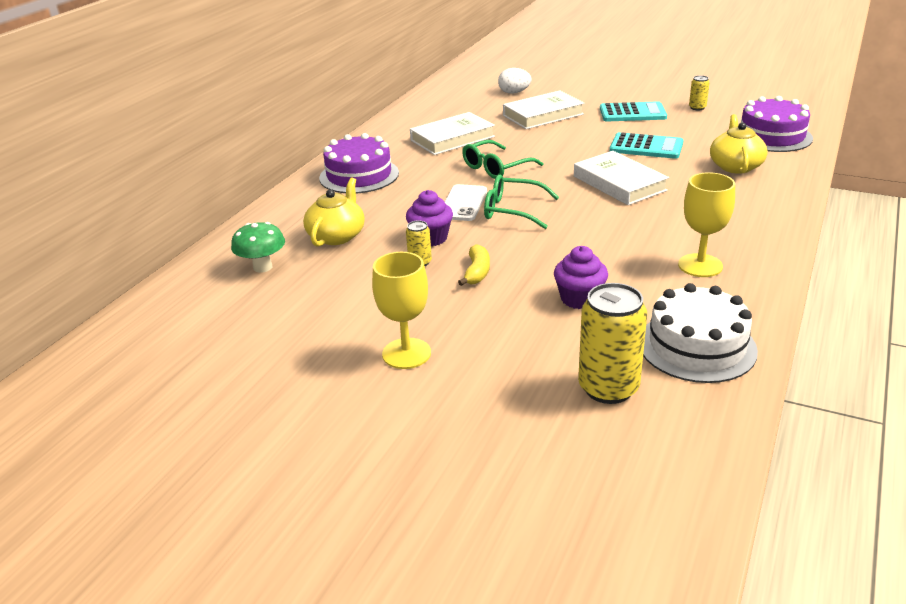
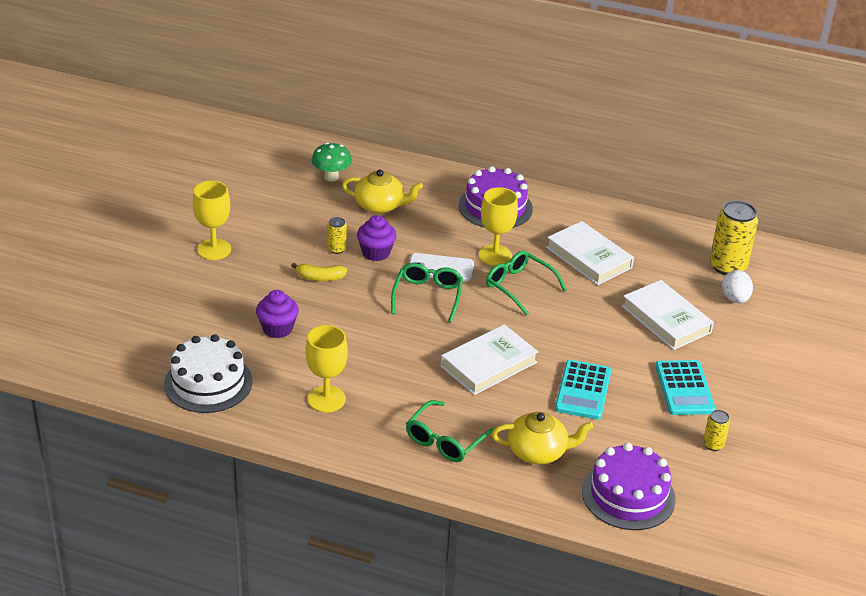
camera: 80 degrees right, 5 degrees up
yellow can [578,283,647,404] -> yellow can moved to [710,200,758,275]
none -> green glasses [406,400,495,462]
none -> yellow goblet [479,187,518,266]

